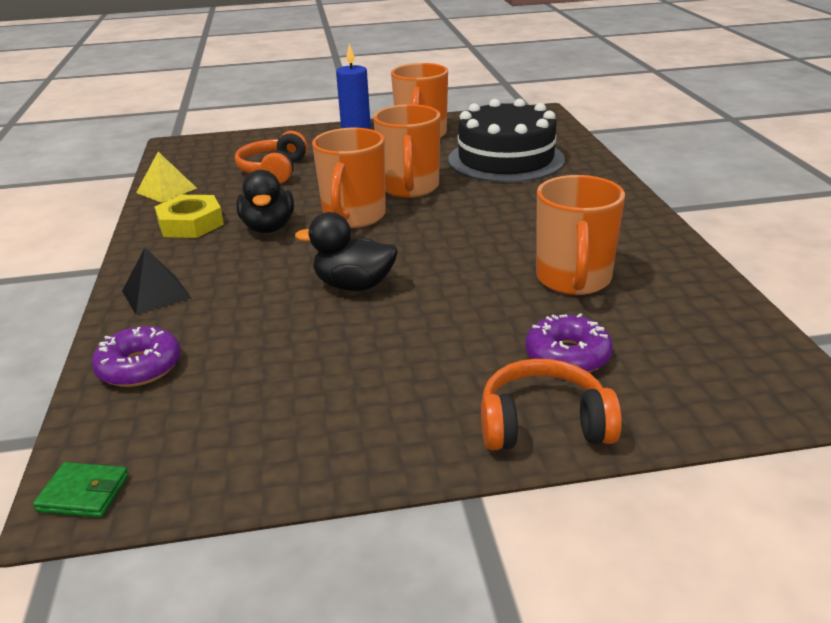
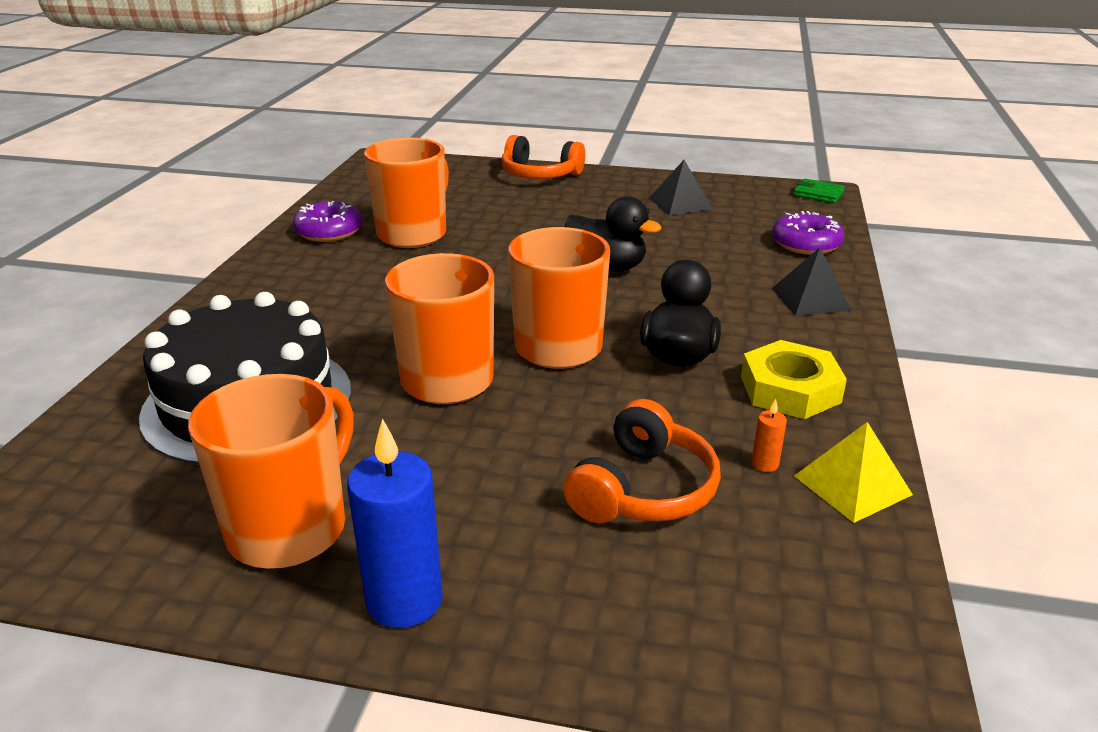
camera: 160 degrees left, 0 degrees up
purple donut [525,313,613,372] -> purple donut moved to [293,201,362,242]
none -> black pyramid [649,160,712,215]
none -> orange candle [751,399,787,472]

